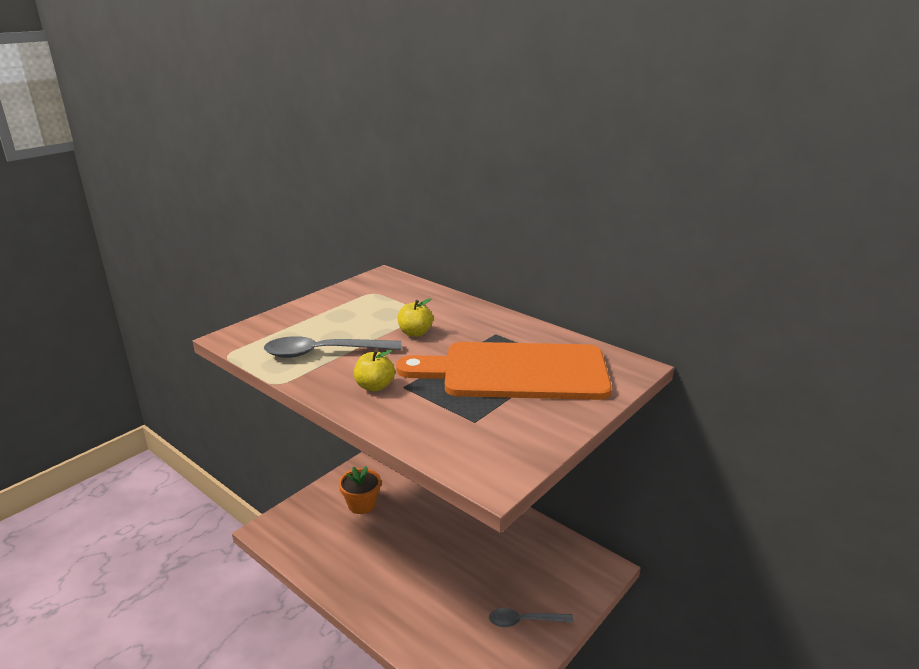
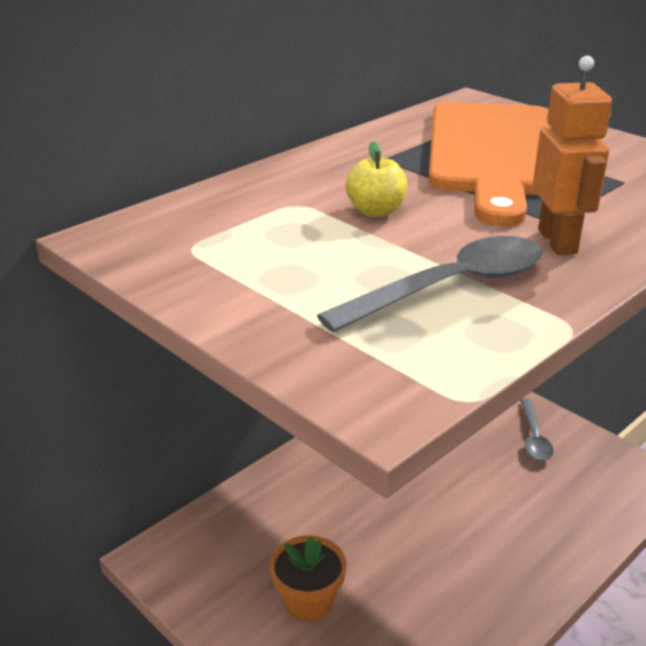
camera: 85 degrees left, 5 degrees up
grey spoon [264,336,402,358] -> grey spoon turned 120 degrees counterclockwise [317,236,542,332]
yellow apple [354,350,395,392] -> orange robot [533,56,612,255]

